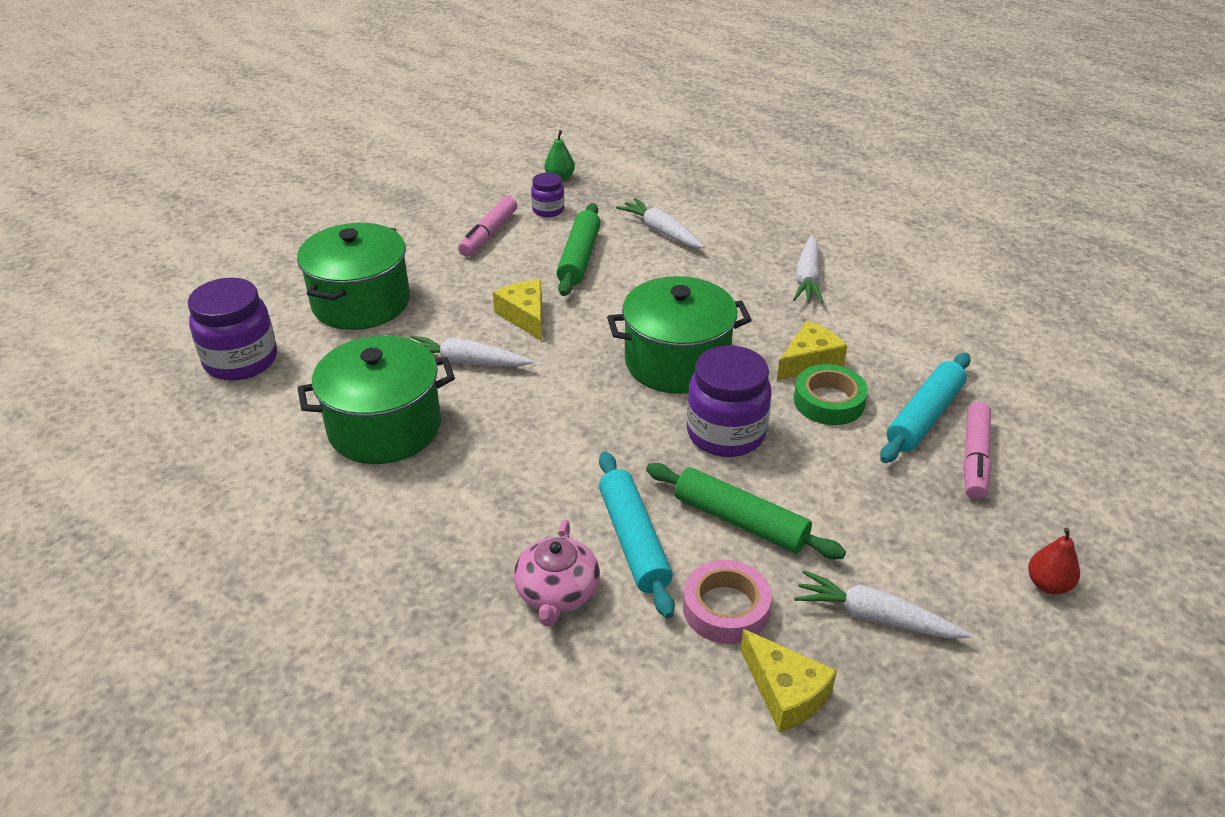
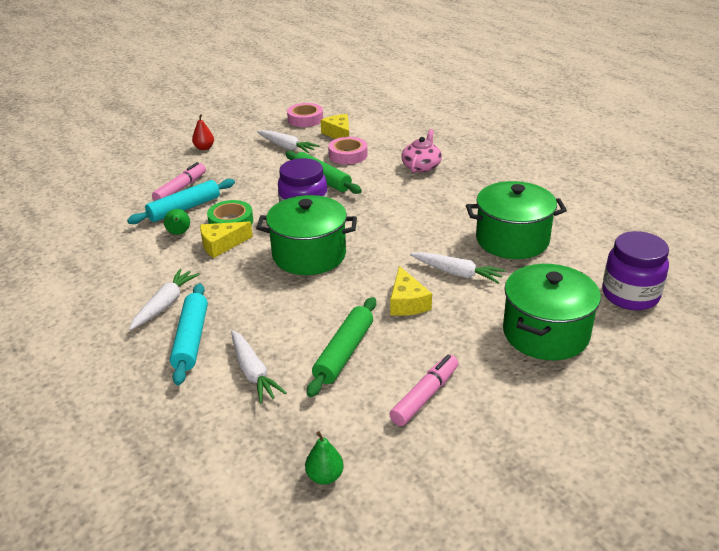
camera: 165 degrees left, 5 degrees down
purple jar [531,172,565,217] -> none
turquoise rolling pin [599,452,675,618] -> turquoise rolling pin moved to [170,283,208,385]
none -> green pear [164,209,190,235]
none -> pink tape [287,103,323,127]

